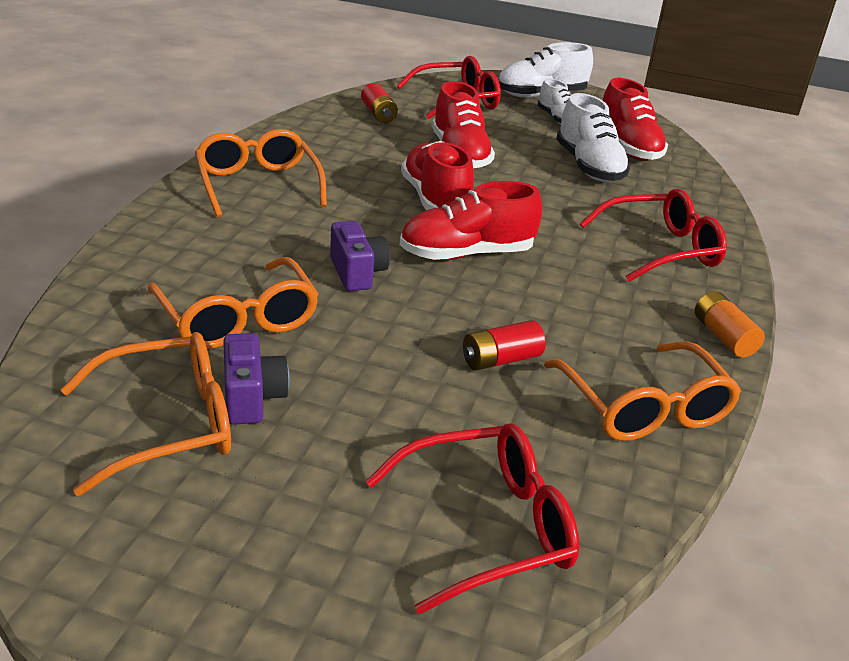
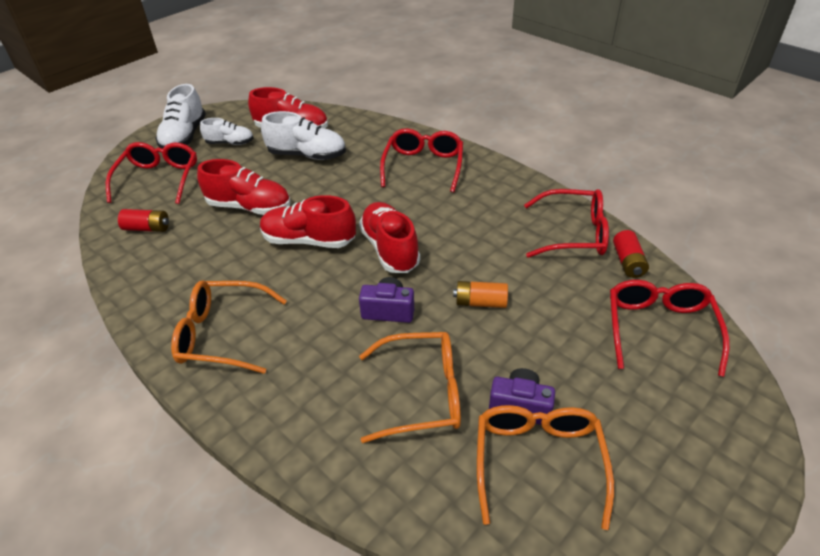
camera: 60 degrees left, 10 degrees up
red shoe [400,181,542,261] -> red shoe turned 150 degrees clockwise [359,202,420,273]
red battery [463,320,546,371] -> red battery moved to [613,230,649,278]
orange glasses [544,341,741,441] -> red glasses [524,189,609,258]
orange battery [695,291,765,358] -> orange battery moved to [453,281,508,308]

